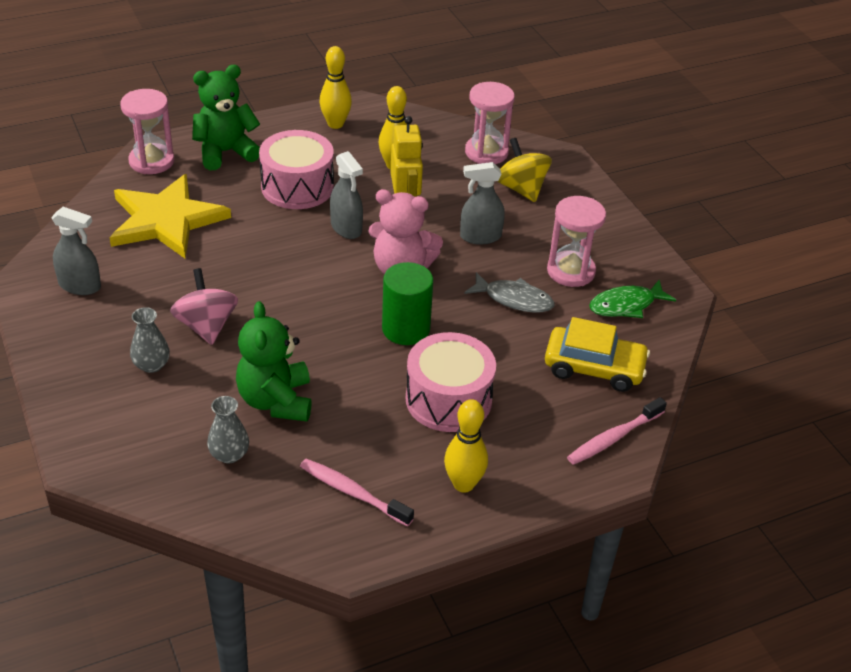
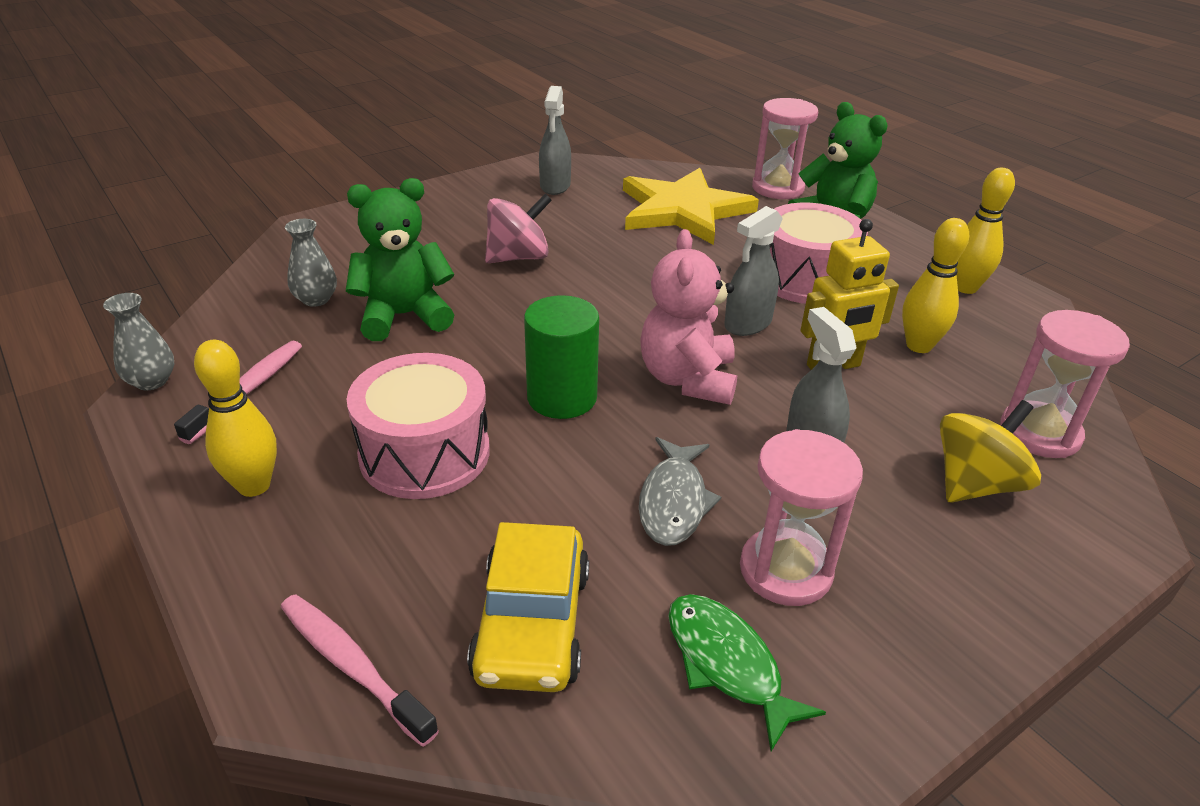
camera: 80 degrees right, 5 degrees down
grey vase [130,307,170,373] -> grey vase moved to [103,293,174,390]

